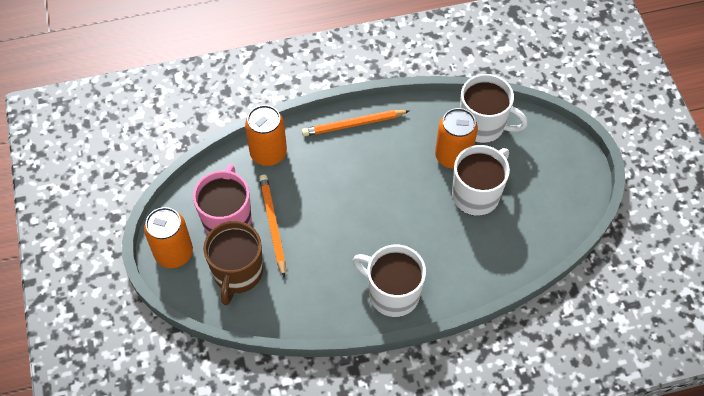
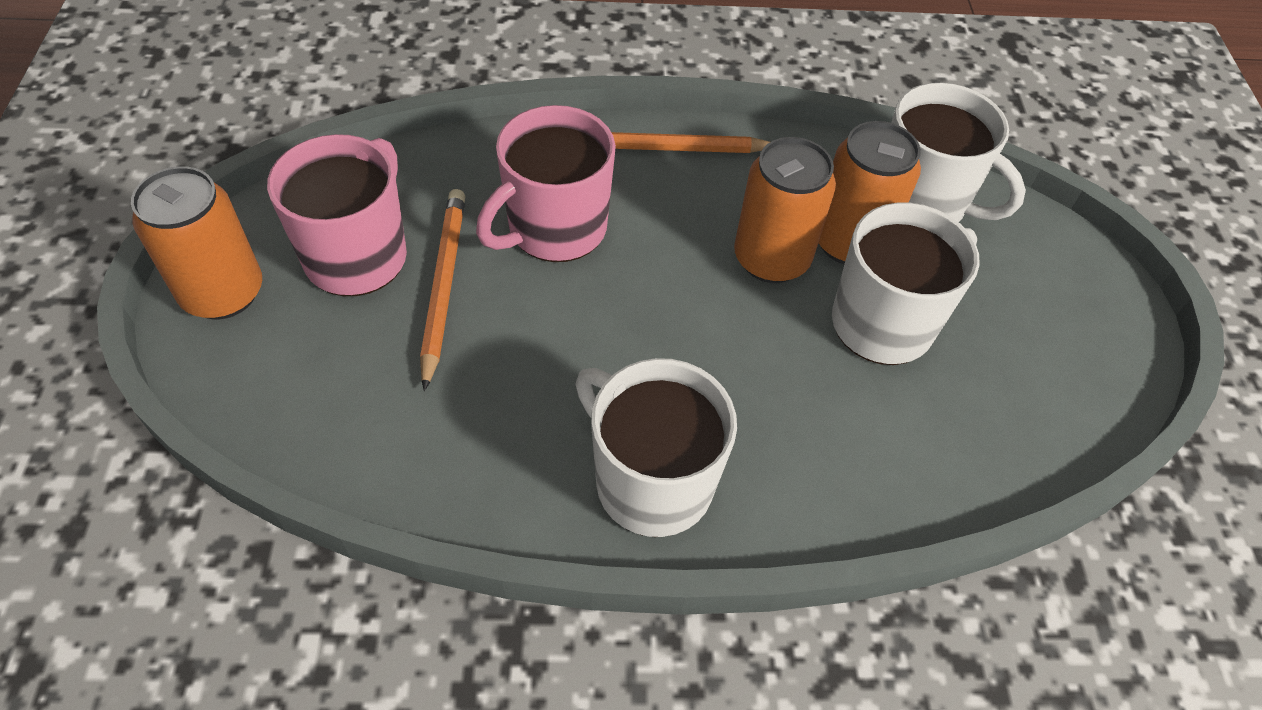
camera: 10 degrees right, 5 degrees down
brown mug [203,221,263,305] -> none
orange can [245,105,287,166] -> orange can moved to [734,137,836,283]
none -> pink mug [476,105,616,262]

